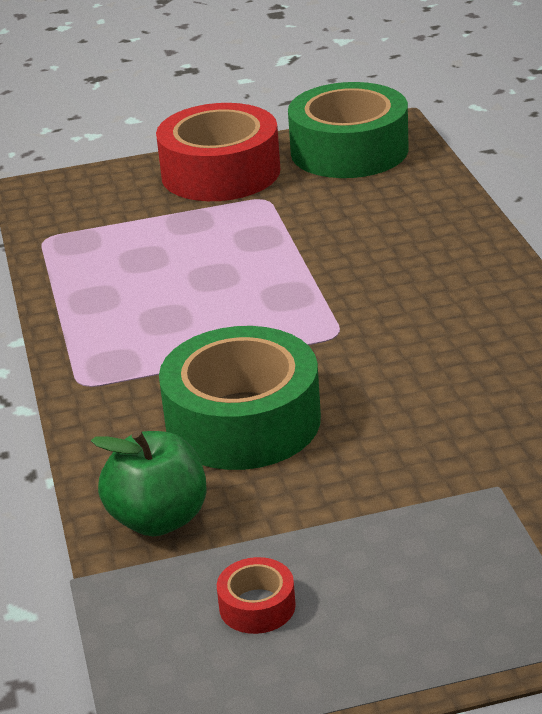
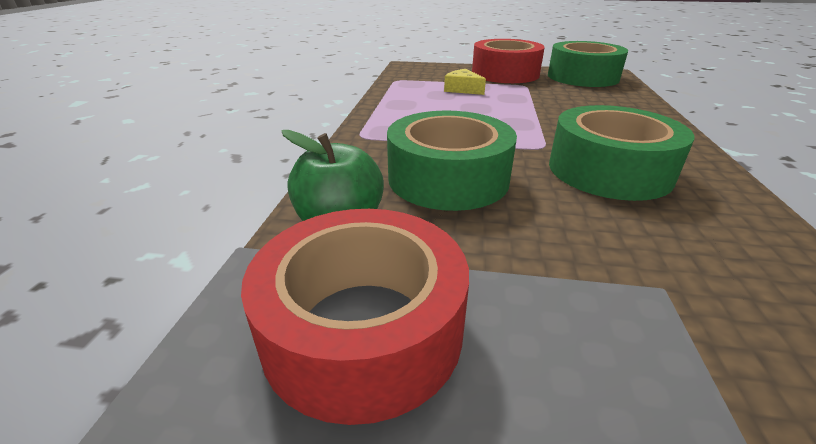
camera: 20 degrees right, 0 degrees up
red tape [217,557,296,634] -> red tape [241,209,469,425], size x2.38
none -> yellow cheese [444,69,486,95]
none -> green tape [549,105,694,201]

